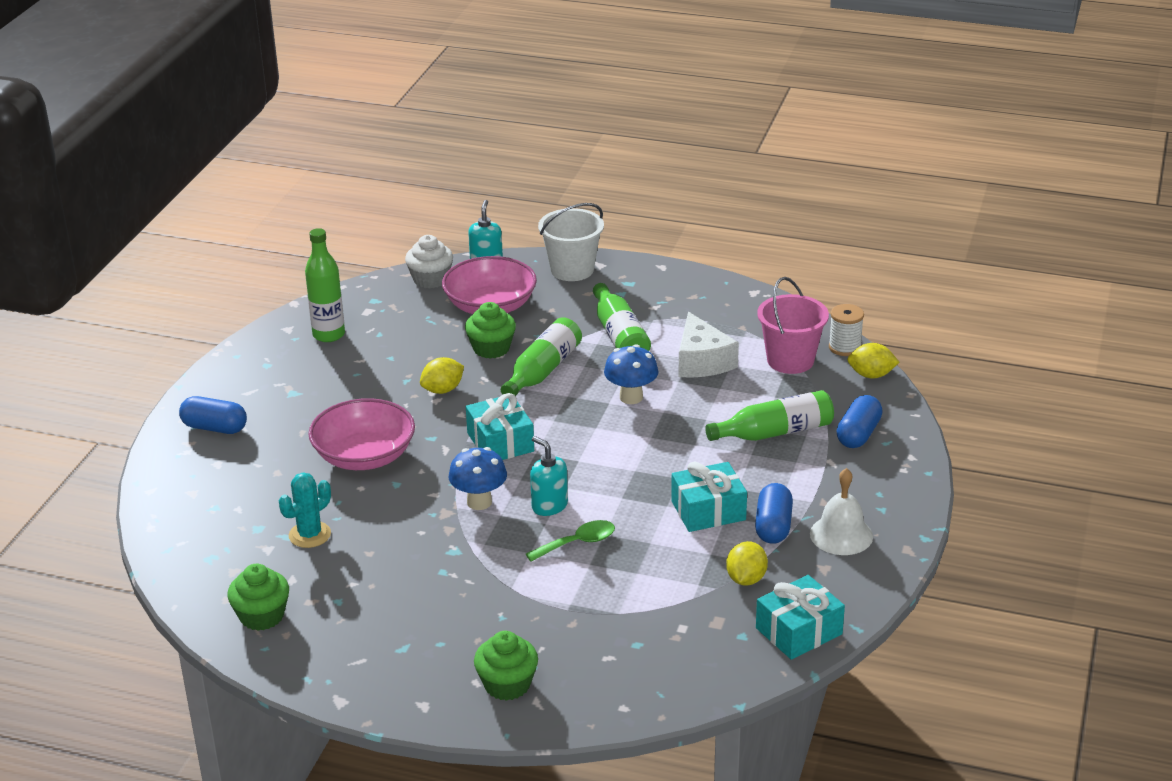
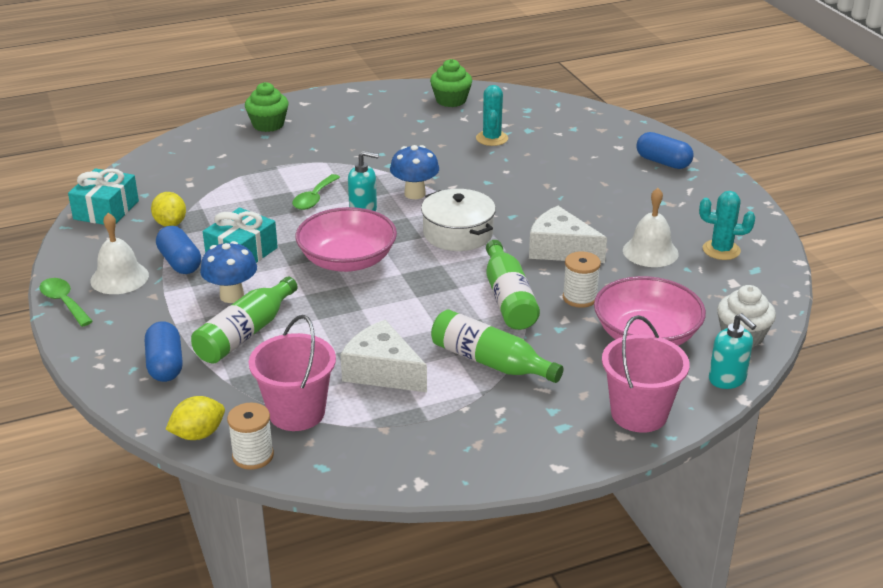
camera: 140 degrees right, 0 degrees up
blue capsule [179,396,247,434] -> blue capsule turned 60 degrees clockwise [636,132,693,169]
green bottle [305,228,345,342] -> turquoise cactus [699,191,755,260]
pink bowl [308,398,415,470] -> pink bowl moved to [295,207,397,272]
yellow lemon [420,357,464,394] -> white cheese [529,206,607,263]
green cupcake [465,302,516,359] -> white spool [563,251,601,308]
turquoise gift [466,393,534,460] -> white pot [421,189,496,251]
white bucket [538,203,604,281] -> pink bucket [602,315,690,433]
blue mushroom [604,344,658,404] -> blue mushroom moved to [200,241,257,303]
none -> green spoon [39,278,93,327]
none -> white bell [623,188,679,267]

